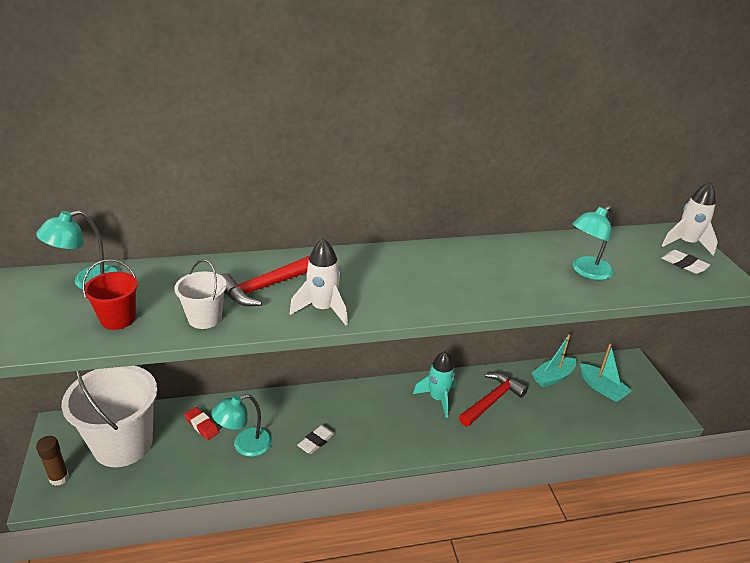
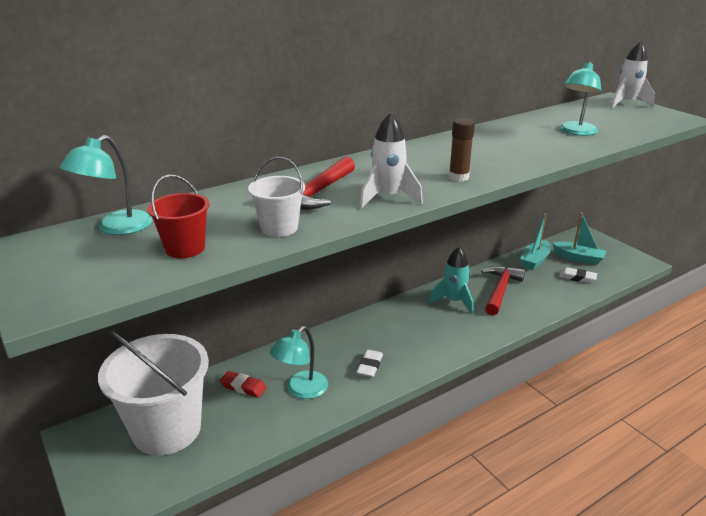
camera: 20 degrees left, 5 degrees down
brown glue stick [36,436,69,486] -> brown glue stick moved to [449,118,475,182]
white eraser [661,250,710,274] -> white eraser moved to [559,267,597,283]

